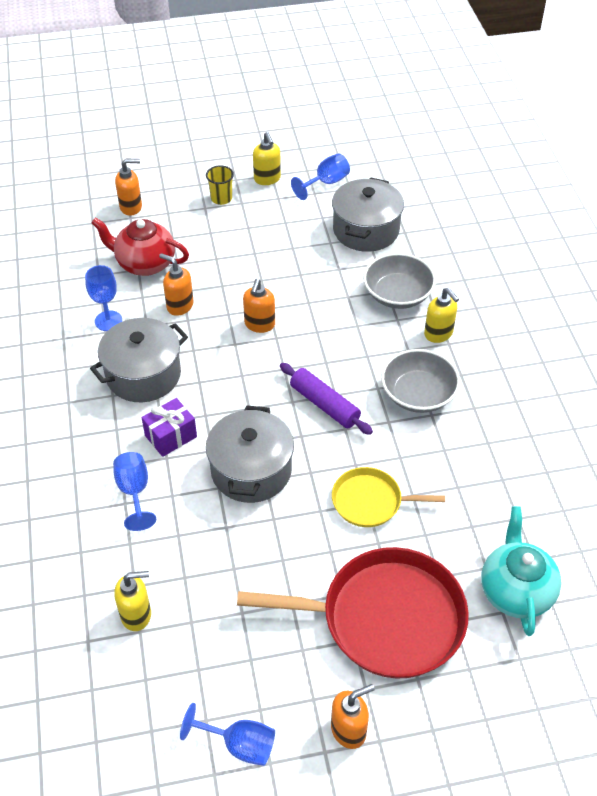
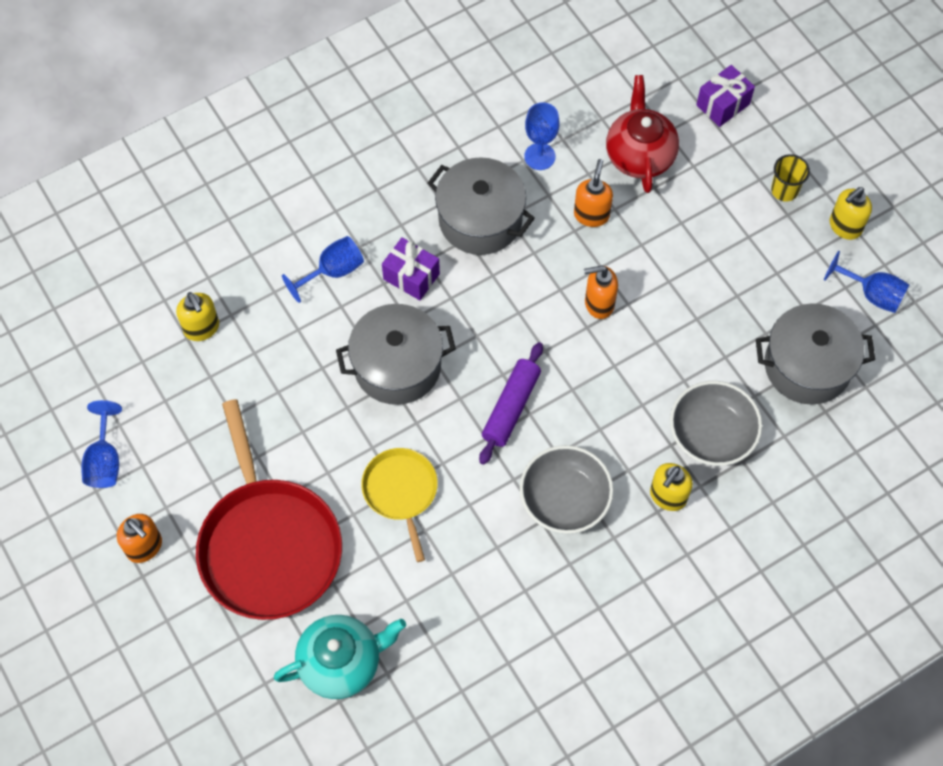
camera: 70 degrees right, 15 degrees up
orange soap dispenser [115,158,142,216] -> purple gift [696,65,755,127]

